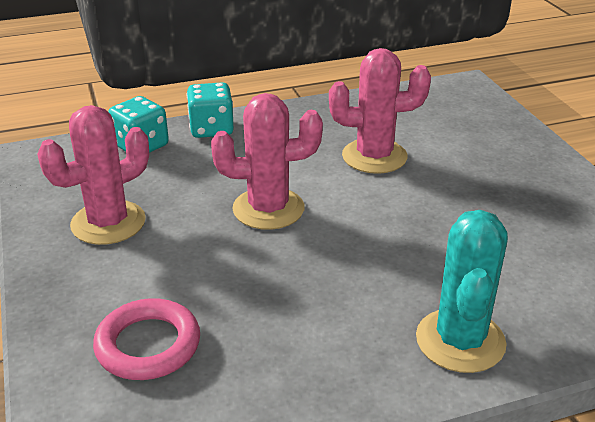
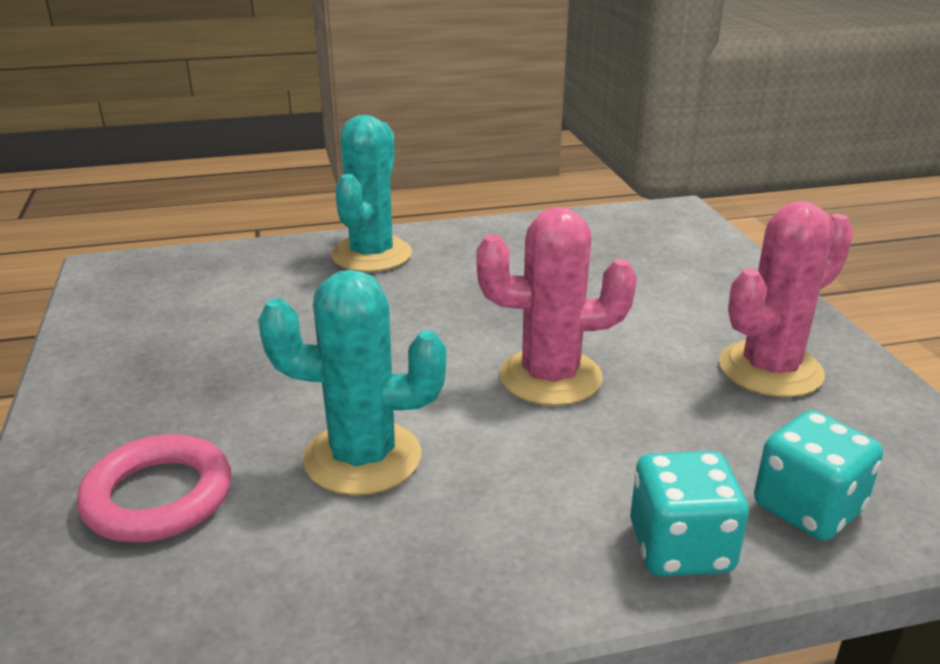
camera: 175 degrees left, 5 degrees down
pink ring [93,298,200,380] -> pink ring moved to [77,434,231,543]
pink cactus [329,48,431,174] -> turquoise cactus [258,270,447,495]

